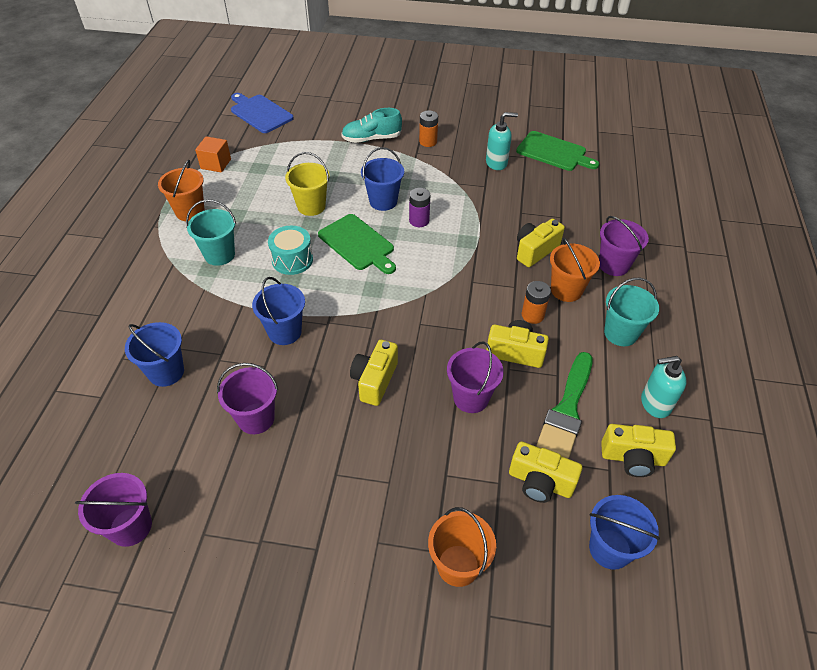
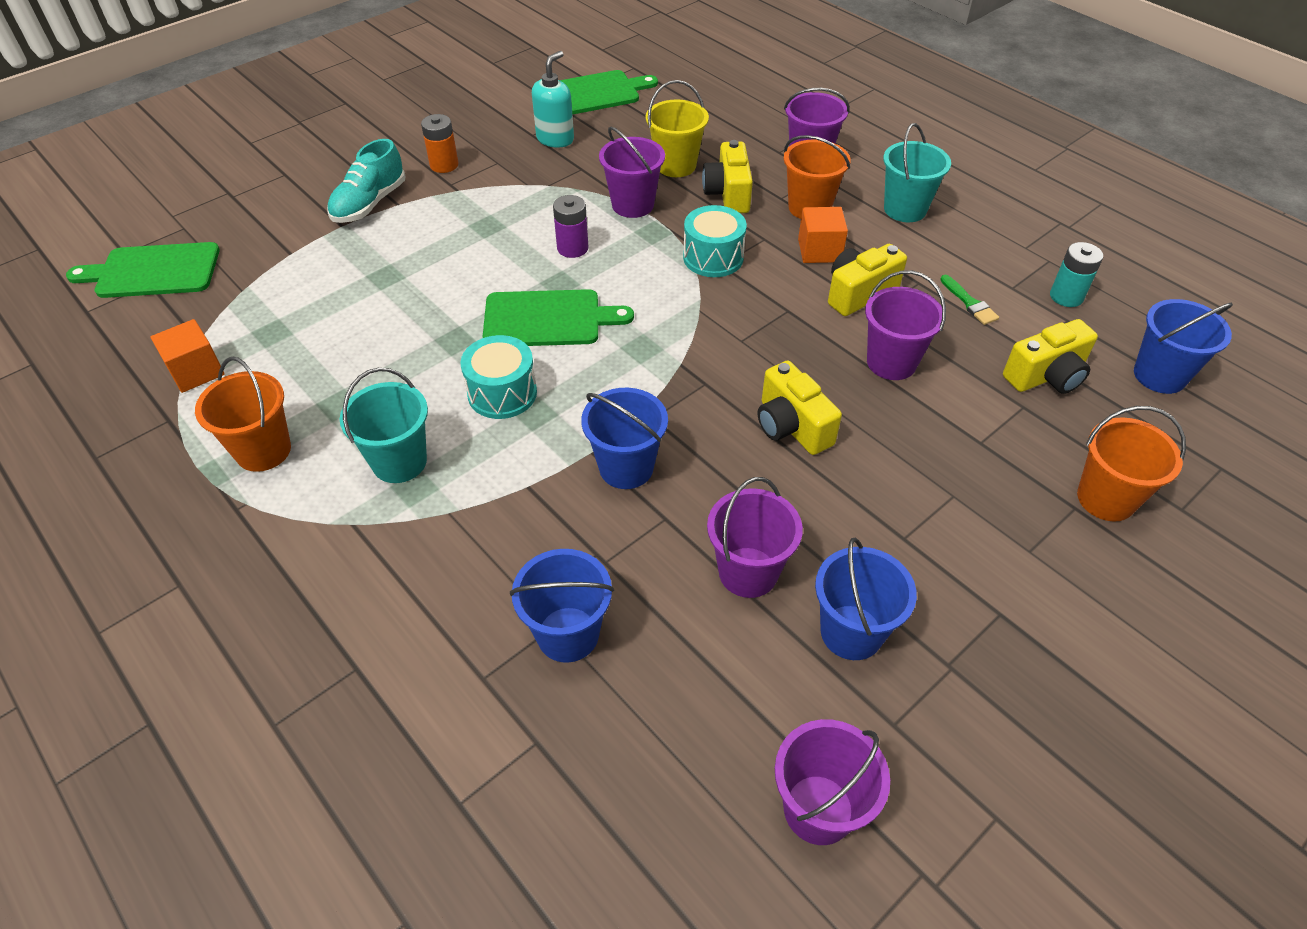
camera: 50 degrees left, 0 degrees up
blue cutting board [231,93,294,133] -> green cutting board [66,242,220,298]
yellow bucket [285,152,330,216] -> yellow bucket moved to [646,80,709,177]
blue bucket [361,147,404,211] -> blue bucket moved to [815,537,917,660]
orange battery [522,281,551,324] -> orange cube [798,207,848,263]
green brush [536,352,593,459] -> green brush [940,275,999,325], size x0.46
yellow camera [601,424,676,477] -> turquoise battery [1050,242,1103,307]
turquoise soap dispenser [641,356,687,418] -> none
none -> purple bucket [599,127,665,218]
none -> turquoise drum [683,205,747,277]

